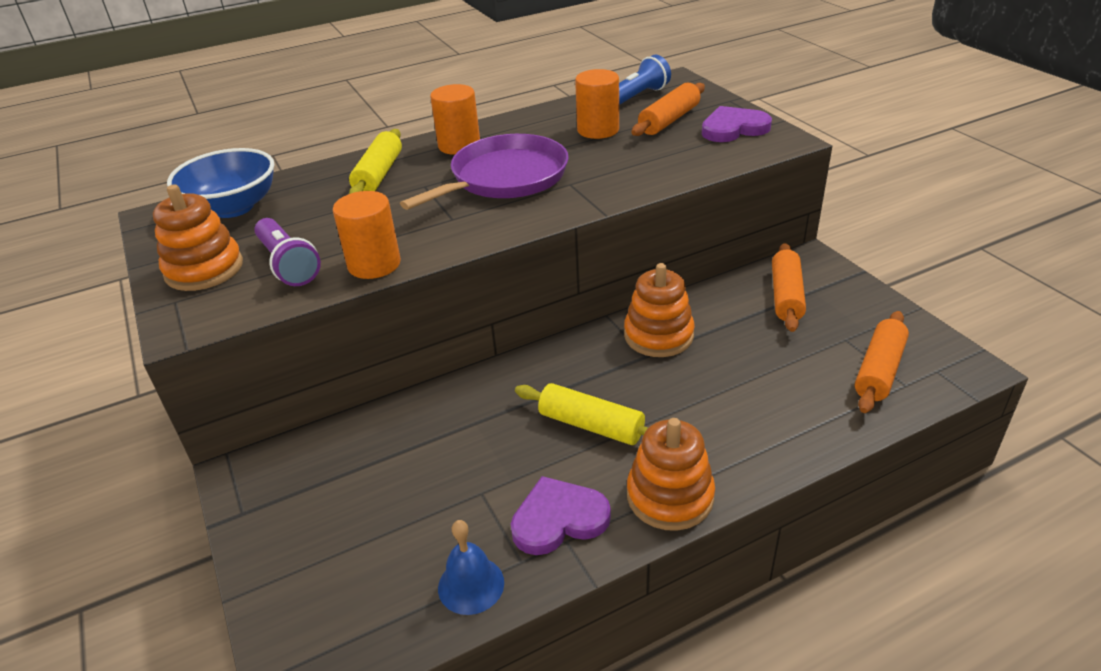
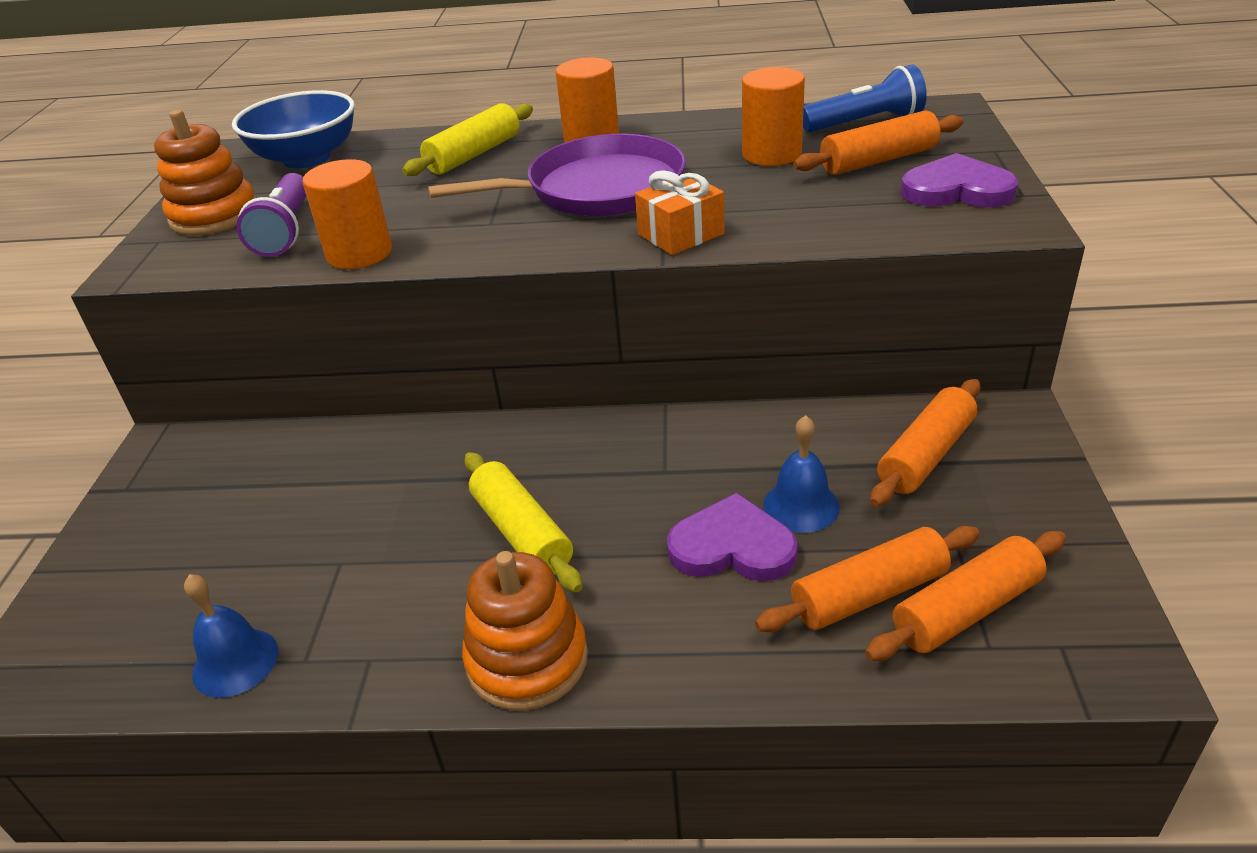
camera: 30 degrees right, 0 degrees up
purple heart [511,476,611,555] -> purple heart moved to [667,493,798,581]
orange stacking toy [624,263,695,357] -> none
none -> orange gift [635,170,725,255]
none -> orange rolling pin [755,526,980,632]
none -> blue bell [763,415,840,533]

